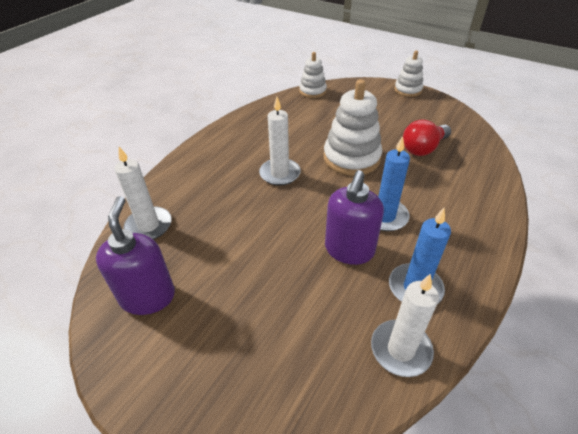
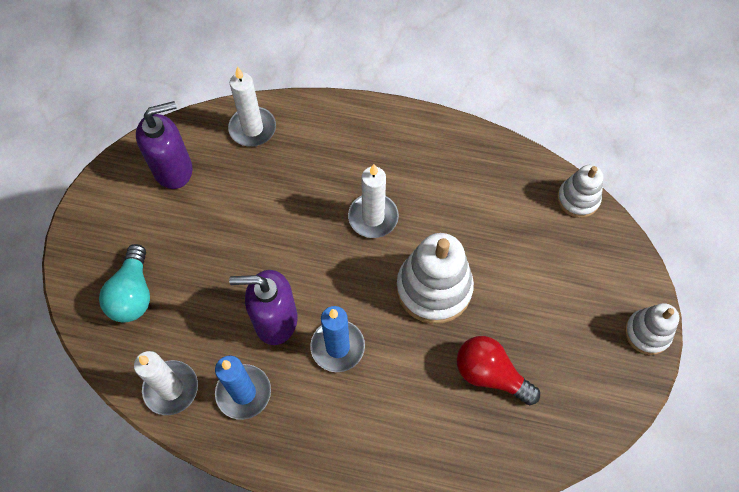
camera: 70 degrees right, 20 degrees up
none -> turquoise light bulb [99,244,150,323]

